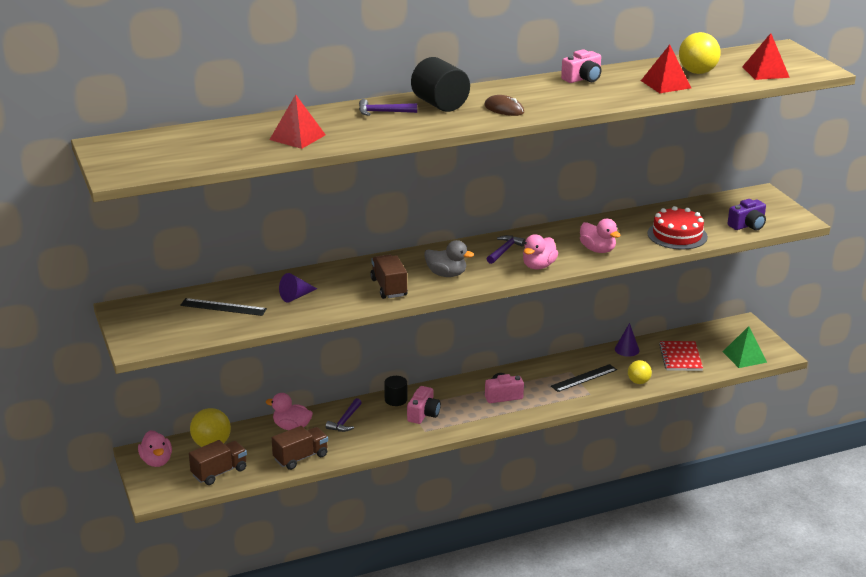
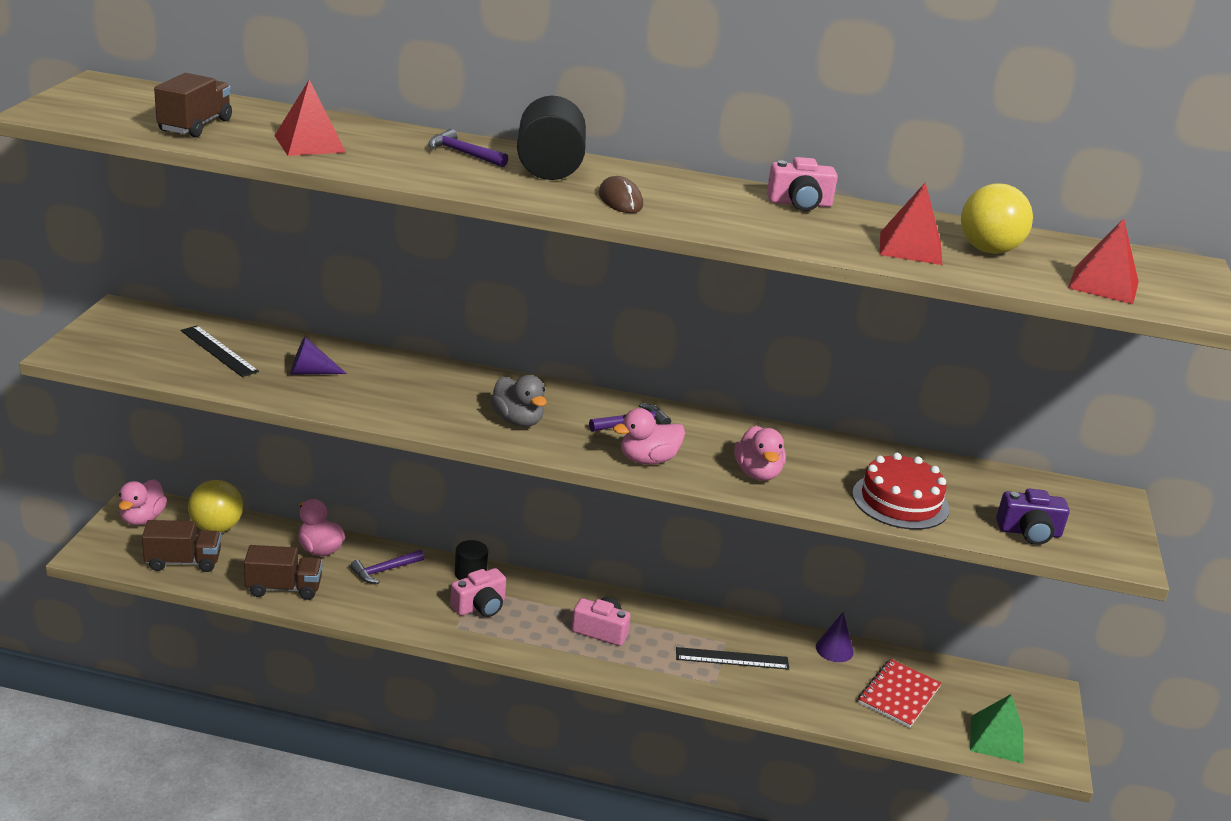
camera: 30 degrees right, 0 degrees up
brown truck [370,255,408,299] -> brown truck moved to [154,73,232,137]
yellow ball [628,360,652,384] -> none

